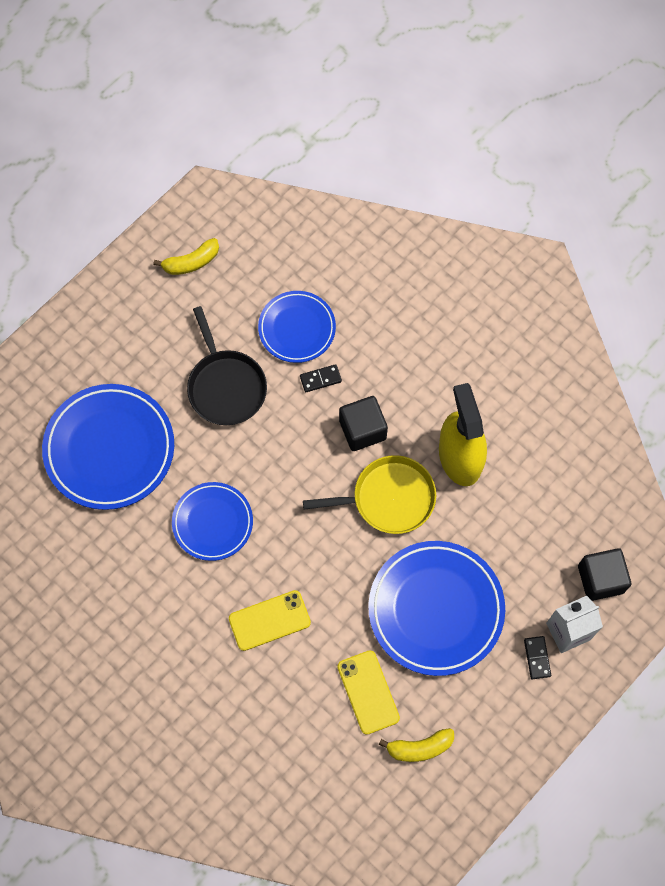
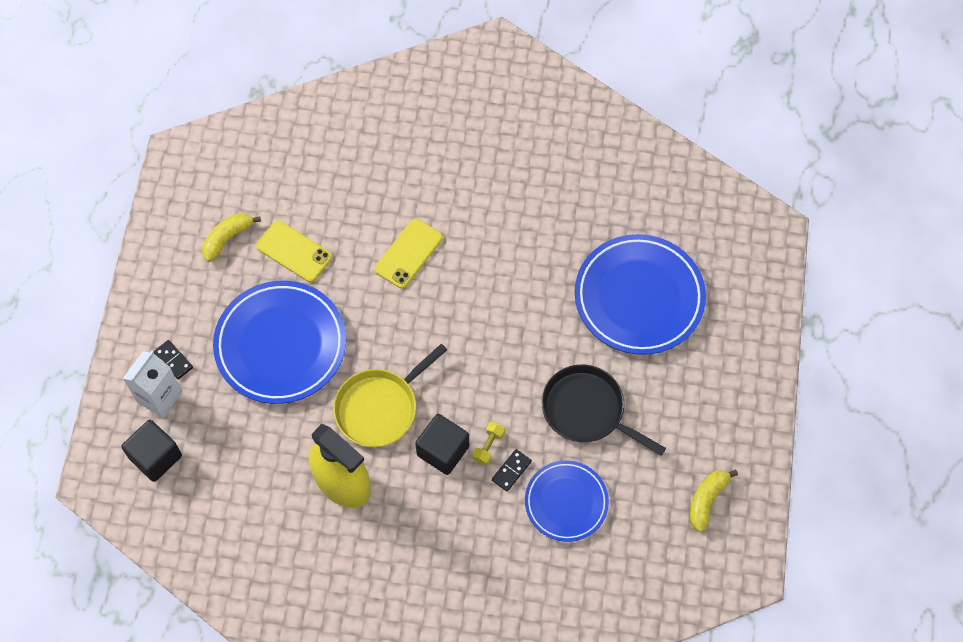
camera: 145 degrees right, 5 degrees down
blue plate [172,482,253,561] -> none
none -> yellow dumbbell [473,422,505,465]

